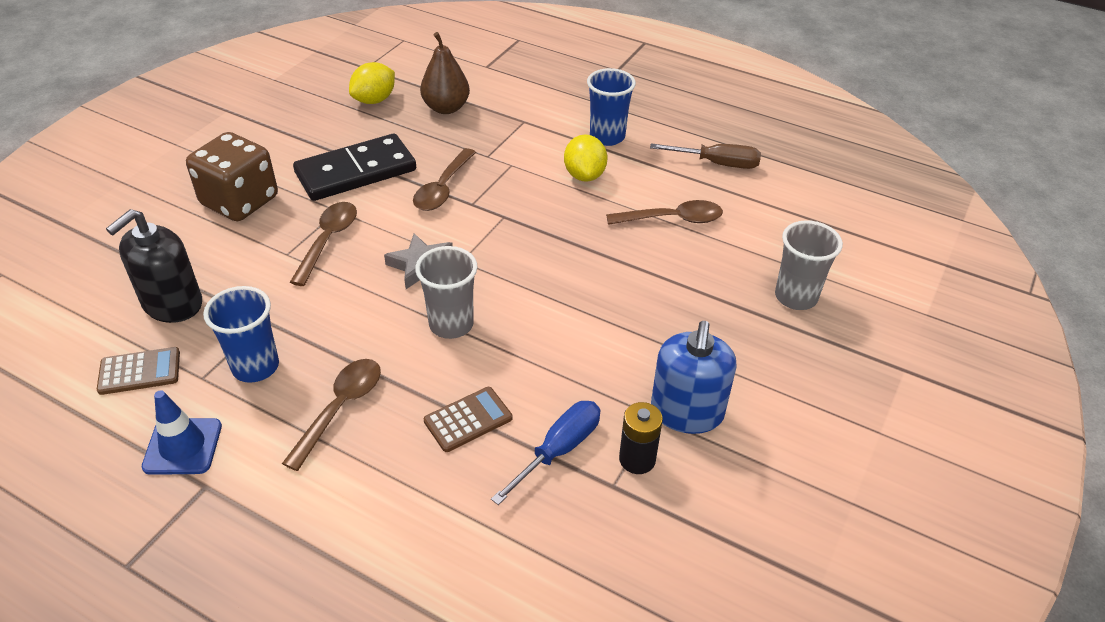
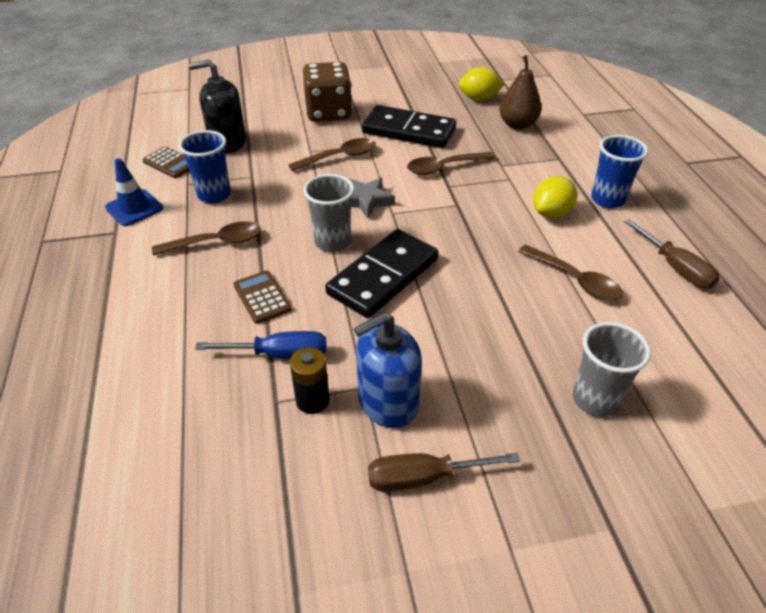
camera: 50 degrees right, 0 degrees up
brown calculator [424,387,512,452] -> brown calculator turned 135 degrees counterclockwise [233,271,292,324]
none -> black domino [325,229,439,318]
none -> brown screwdriver [368,453,520,492]

